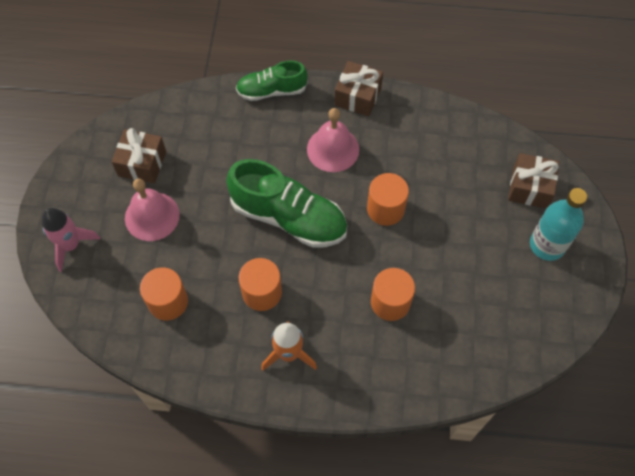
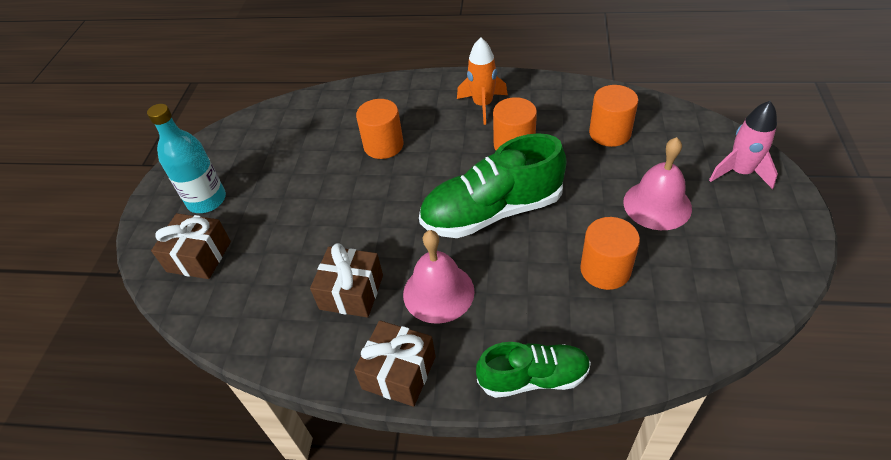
camera: 175 degrees left, 15 degrees down
brown gift [112,128,166,184] -> brown gift moved to [310,243,383,317]
green shoe [226,159,347,248] -> green shoe turned 45 degrees counterclockwise [419,133,567,238]
orange cylinder [367,173,409,226] -> orange cylinder moved to [580,217,640,290]

